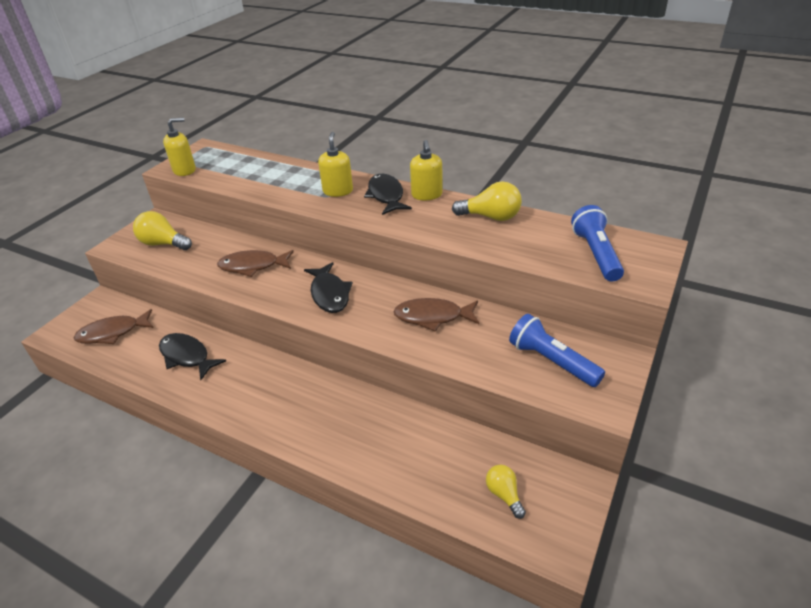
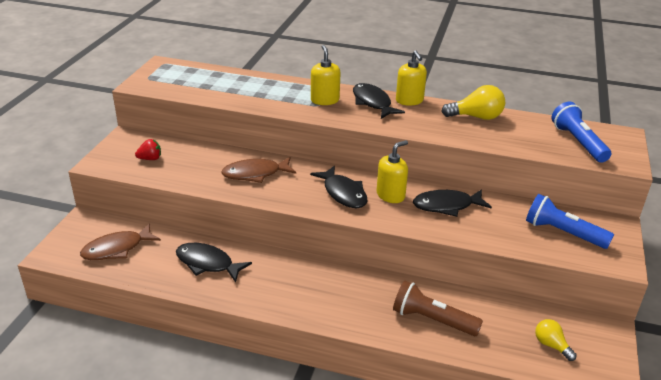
camera: 15 degrees left, 5 degrees down
yellow light bulb [133,211,192,250] -> red strawberry [135,139,161,160]
yellow soap dispenser [163,117,196,176] -> yellow soap dispenser moved to [376,140,408,203]
brown fish [393,298,479,332] -> black fish [413,189,492,217]
none -> brown flashlight [393,281,483,336]

